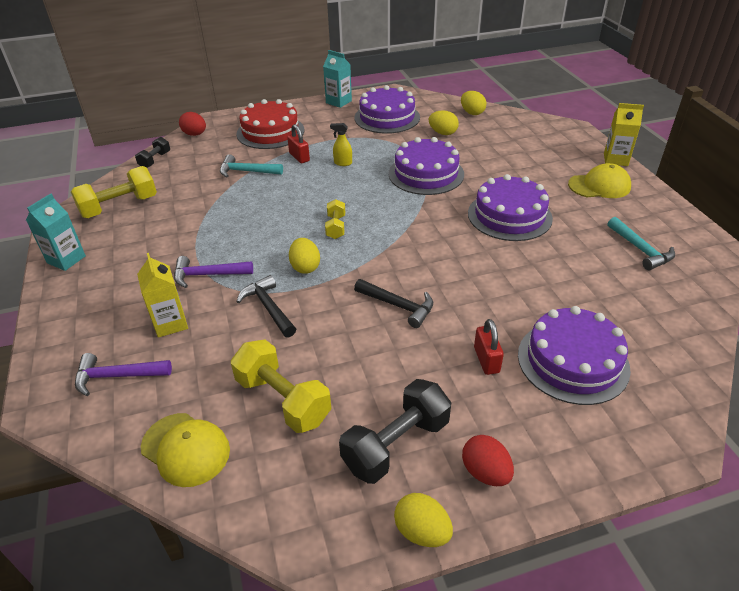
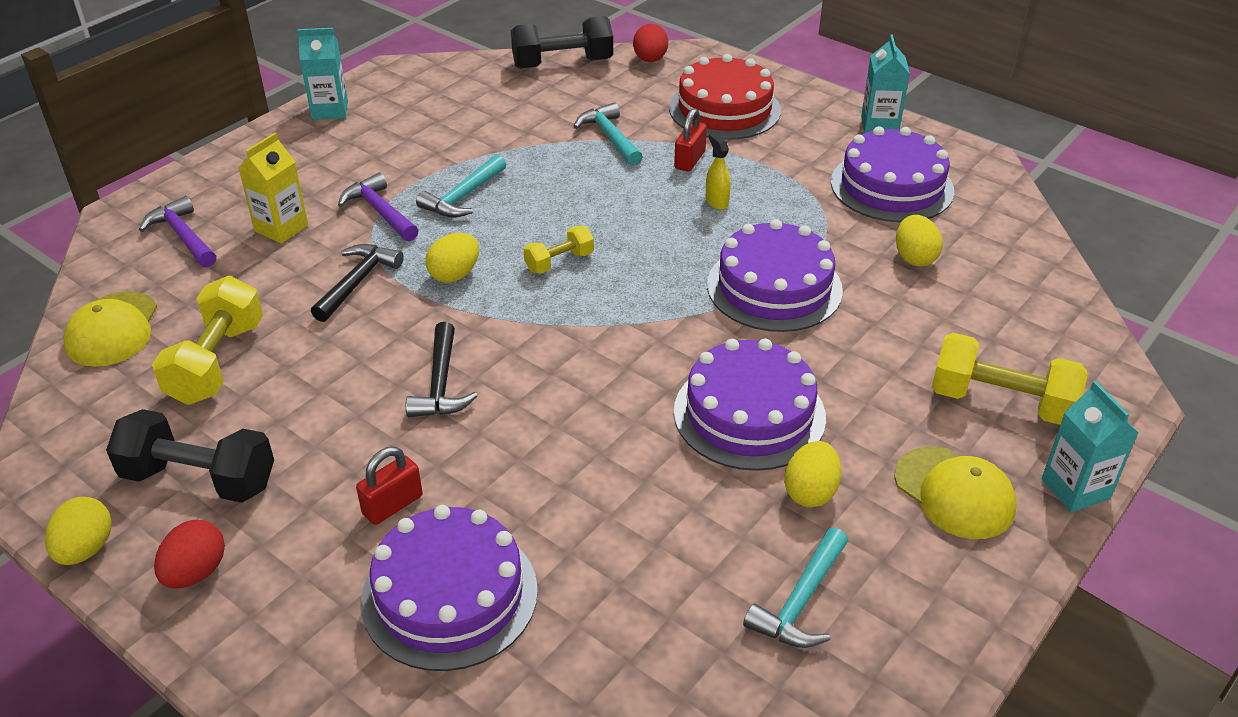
camera: 55 degrees right, 0 degrees up
yellow dumbbell [71,166,157,218] -> yellow dumbbell moved to [932,333,1088,425]
black dumbbell [135,137,170,168] -> black dumbbell [511,16,613,69], size x1.79
yellow egg [461,91,486,115] -> yellow egg moved to [784,441,842,507]
yellow carton [604,103,644,166] -> turquoise carton [1042,381,1138,513]
none -> turquoise hammer [416,155,506,218]

